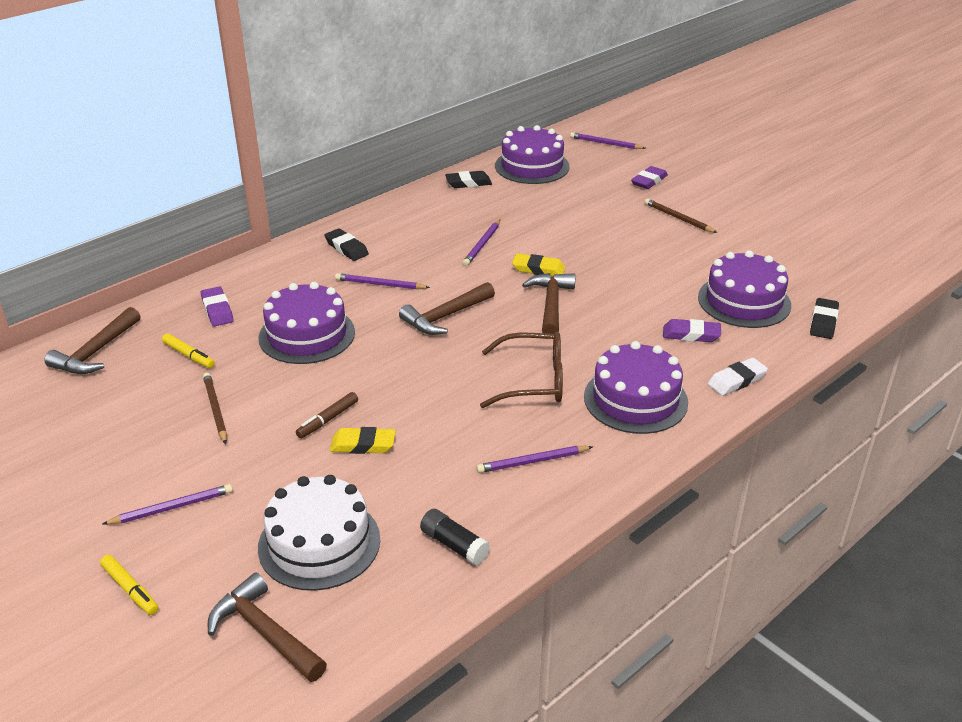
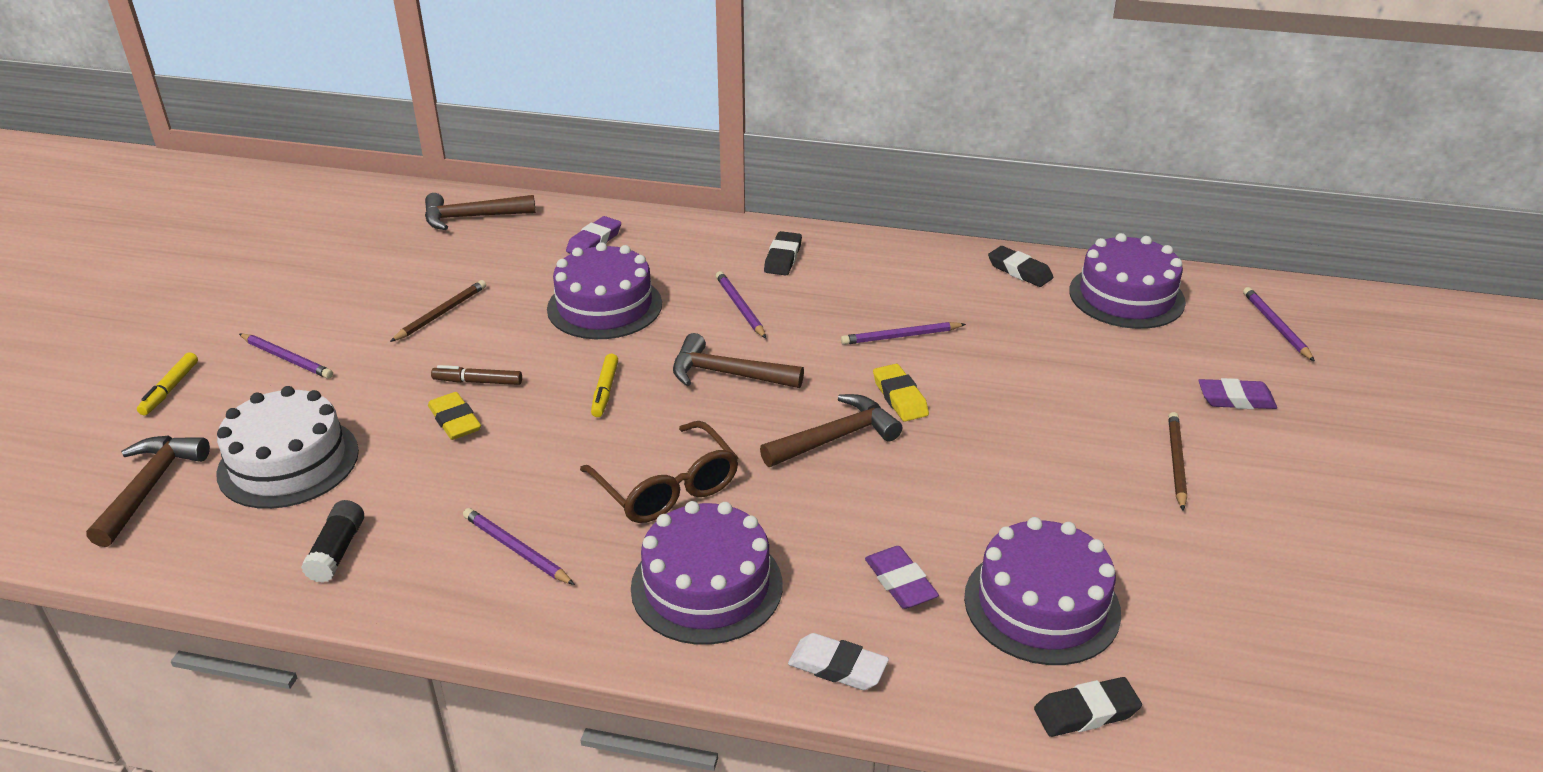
camera: 55 degrees right, 0 degrees up
yellow marker [162,333,215,368] -> yellow marker moved to [591,353,618,417]

